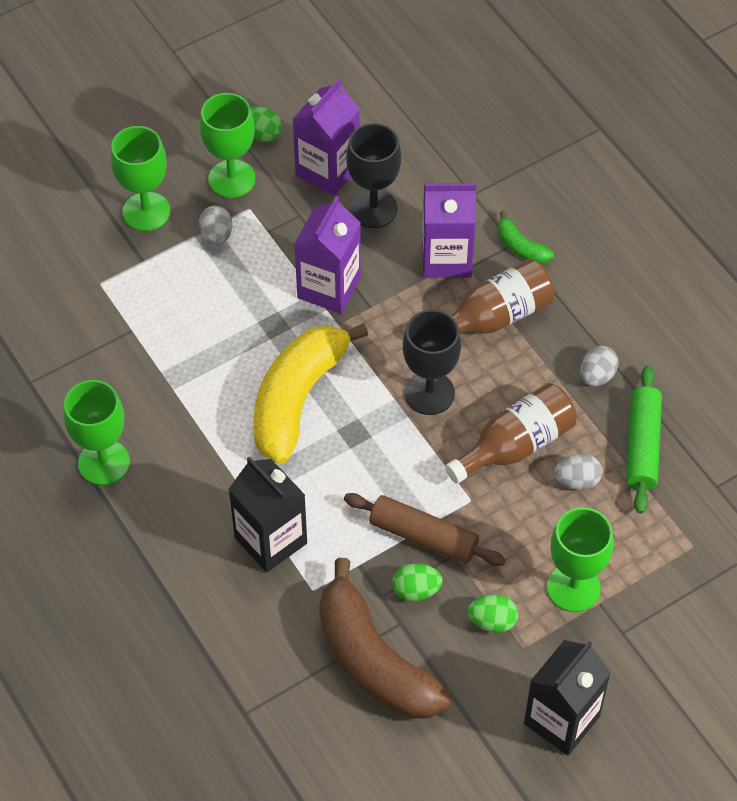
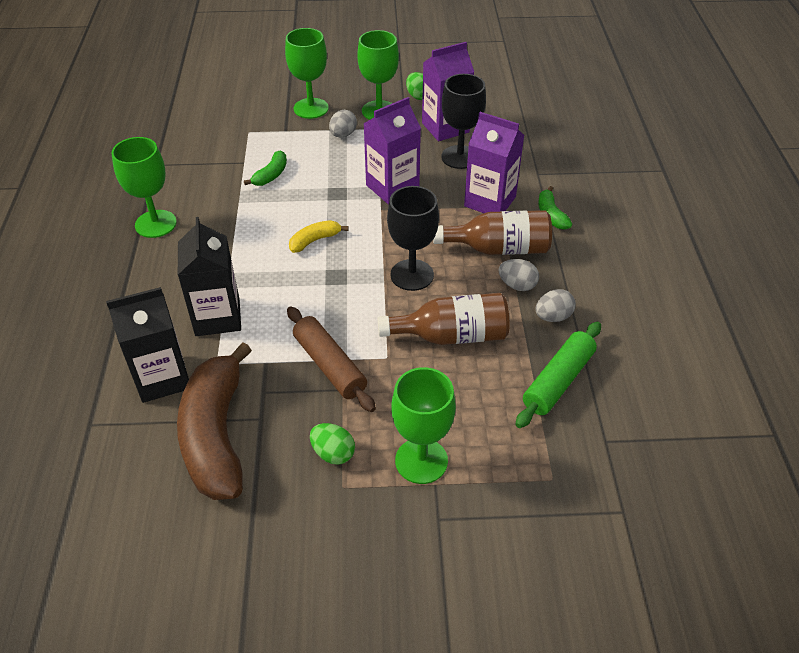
camera: 30 degrees right, 10 degrees down
yellow banana [254,323,368,464] -> yellow banana [289,220,349,253], size x0.44
green egg [392,563,443,601] -> none
black carton [524,640,611,756] -> black carton moved to [106,287,189,403]
grey egg [554,454,603,490] -> grey egg moved to [498,259,539,291]
none -> green banana [244,151,287,186]

